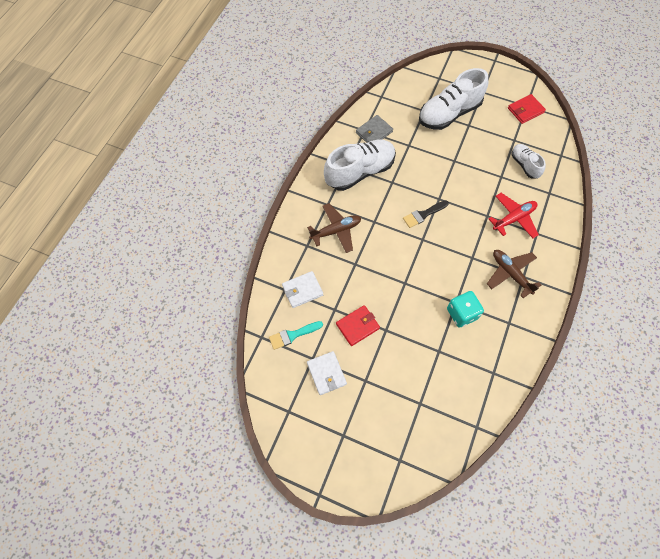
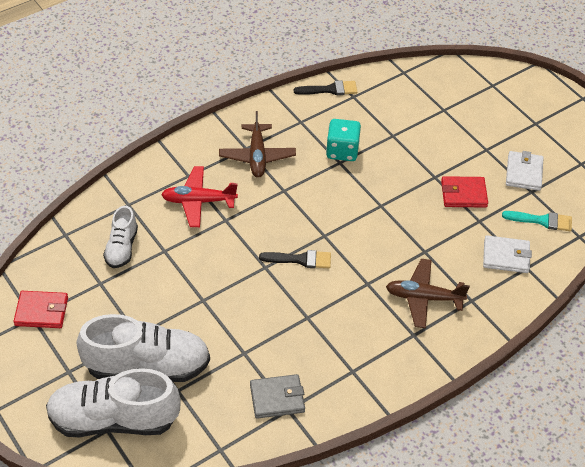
camera: 150 degrees left, 15 degrees down
white shoe [324,140,396,191] -> white shoe moved to [46,368,181,437]
none -> black brush [294,80,357,95]

